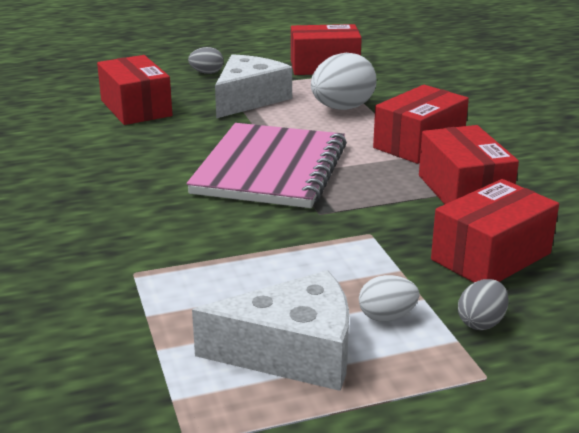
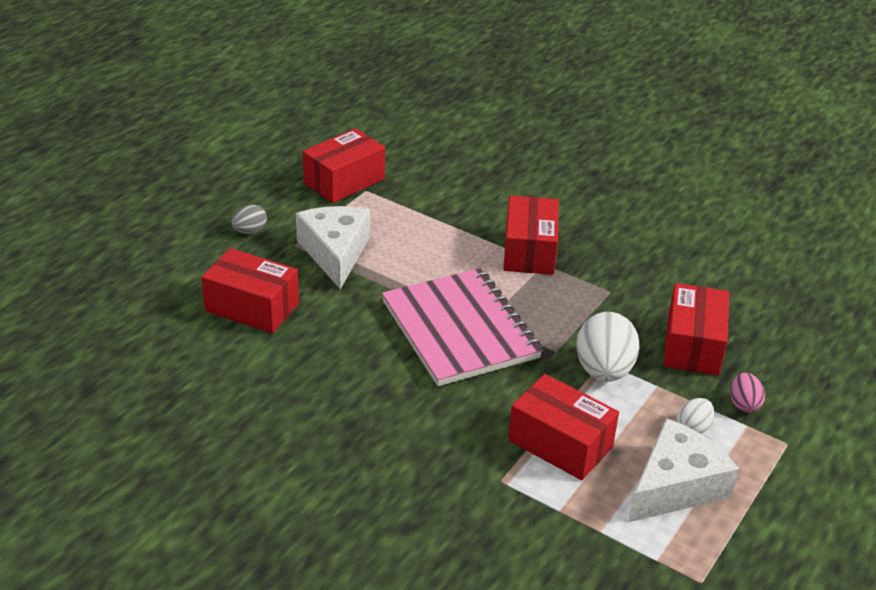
camera: 40 degrees left, 10 degrees up
white egg [311,53,377,110] -> white egg moved to [576,312,639,382]
red box [419,125,519,204] -> red box moved to [508,374,619,480]
grey egg [458,279,509,330] -> pink egg [730,372,765,413]

